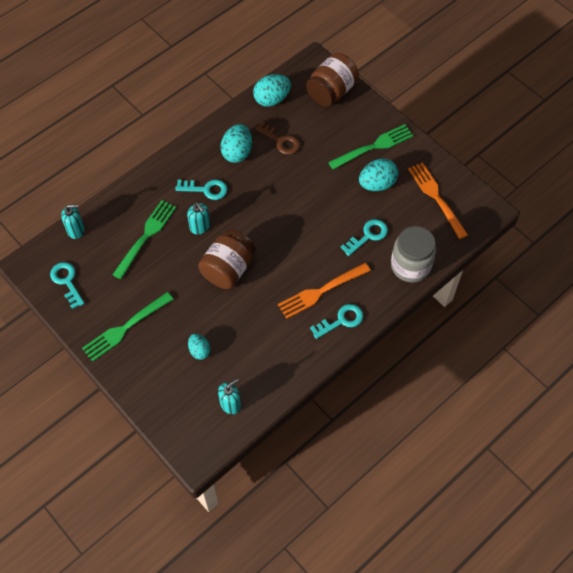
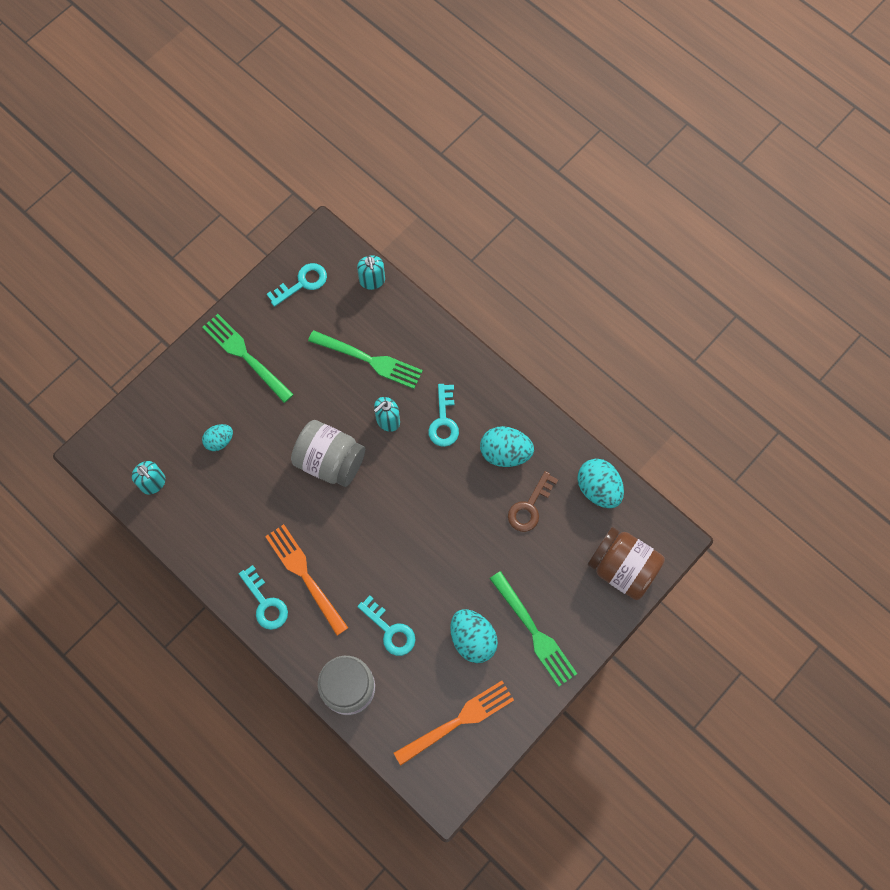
camera: 85 degrees right, 10 degrees up
brown jar [198,229,256,289] -> grey jar [291,420,365,487]

